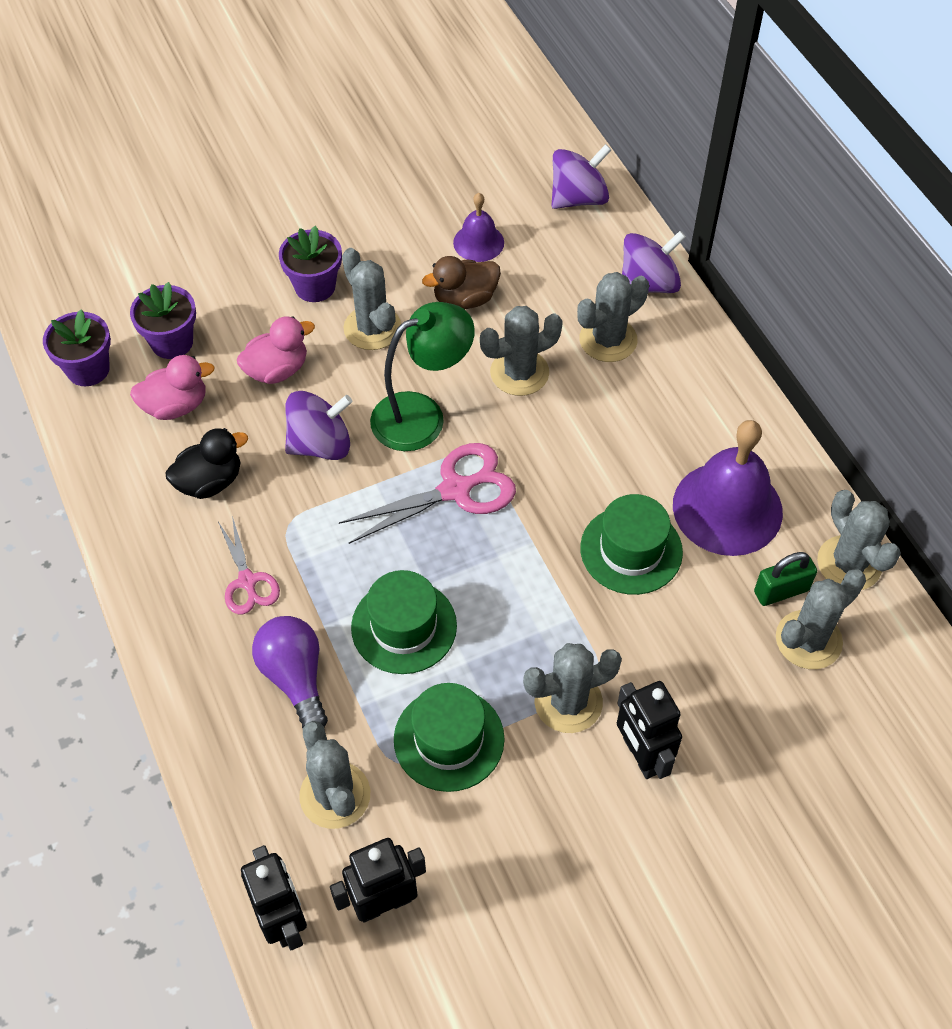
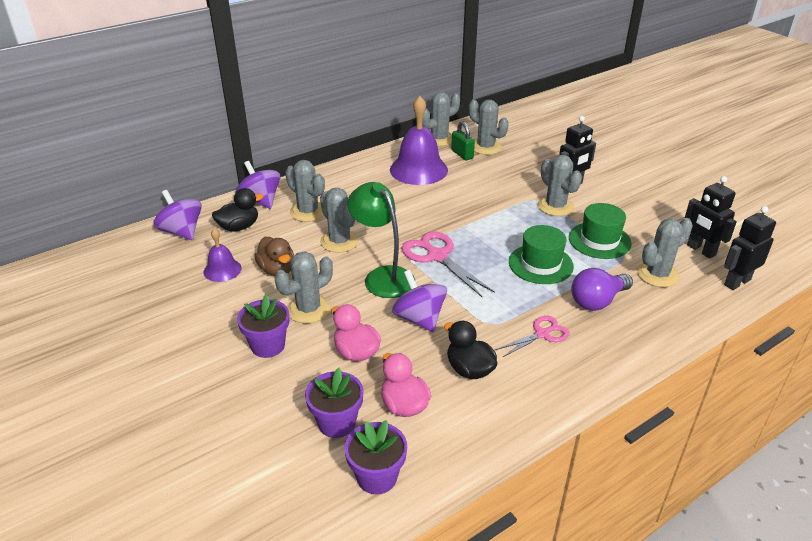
camera: 100 degrees left, 20 degrees down
green hat [580,494,683,595] -> none
none -> black duck [212,188,263,232]

